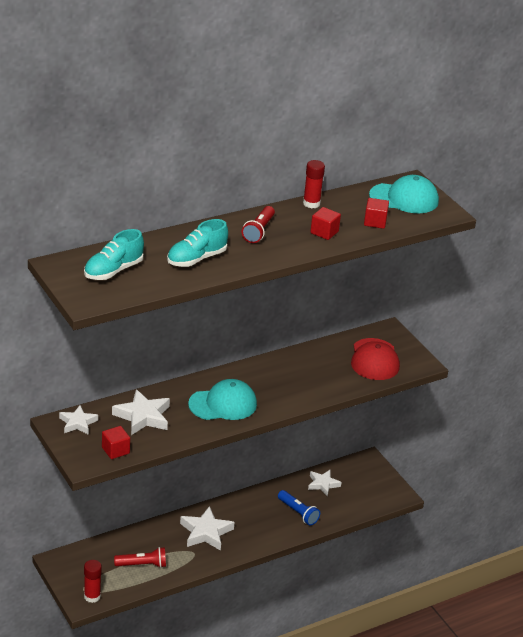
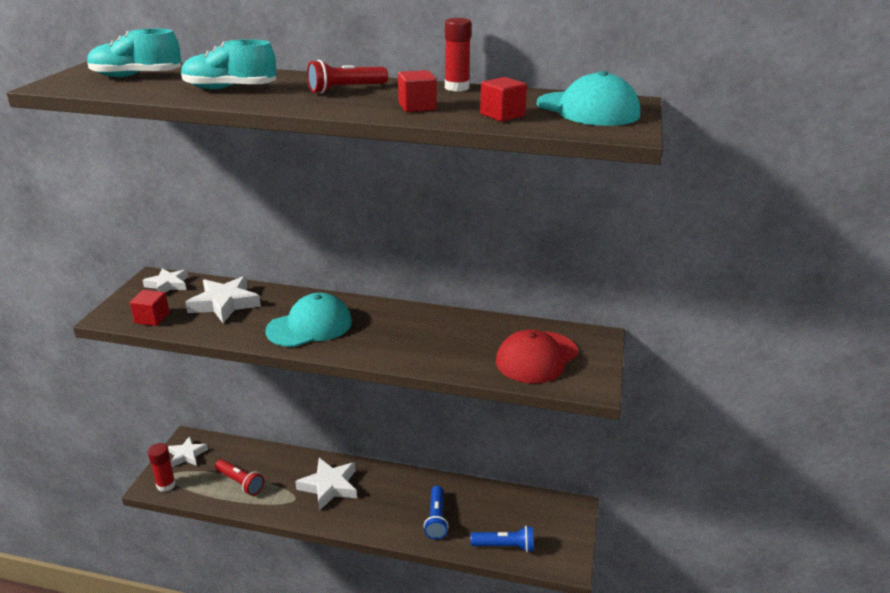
camera: 45 degrees right, 5 degrees down
turquoise cap [188,379,257,420] -> turquoise cap turned 60 degrees counterclockwise [265,293,352,347]
white star [308,470,341,497] -> white star moved to [168,436,208,467]
none -> blue flashlight [470,526,534,552]

